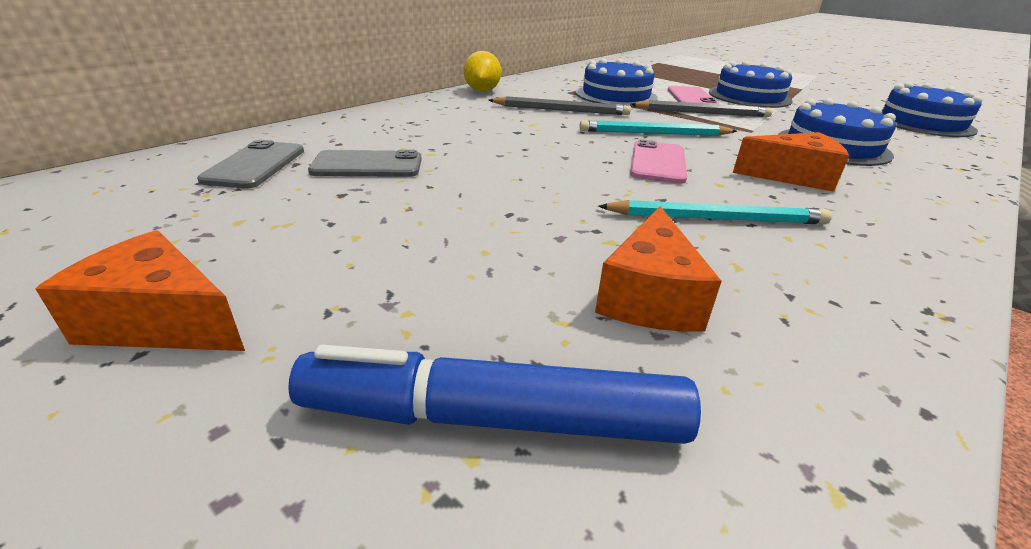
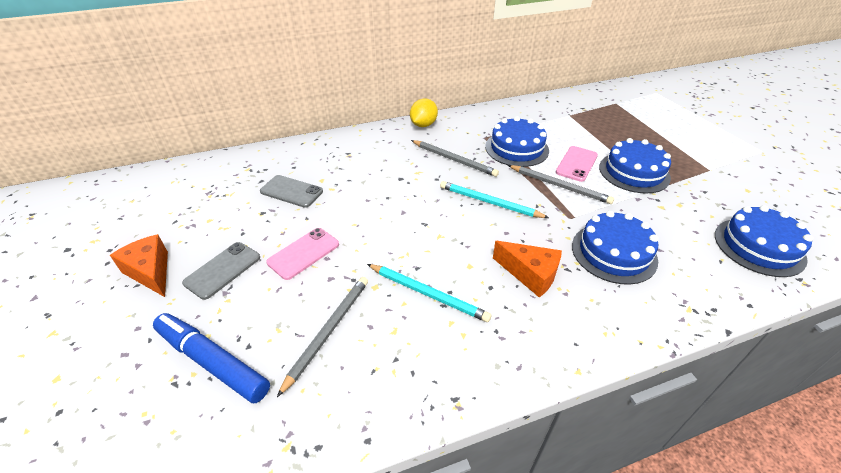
camera: 30 degrees right, 10 degrees up
grey phone [197,140,304,188] -> grey phone moved to [182,242,260,300]
orange cheese [595,206,722,332] -> grey pencil [277,277,368,397]
pink phone [630,139,687,184] -> pink phone moved to [266,228,339,280]

